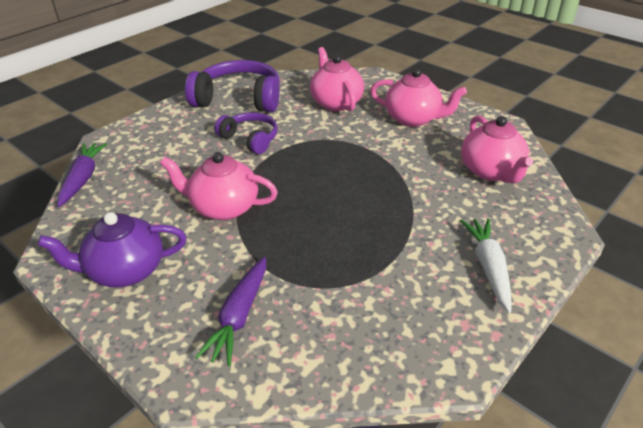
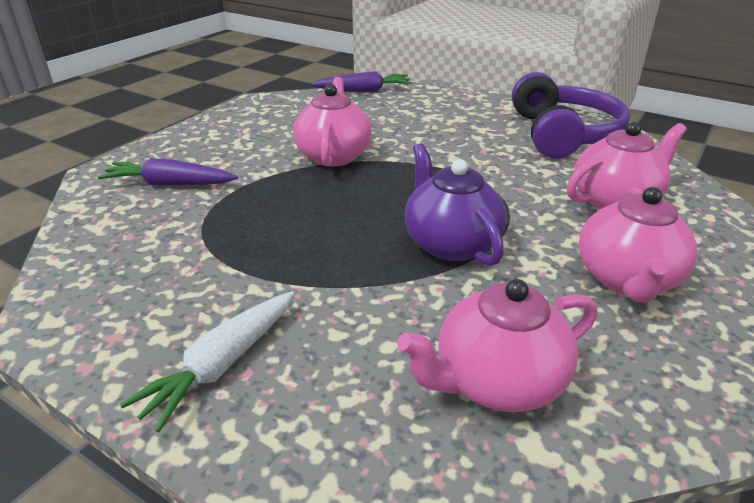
camera: 80 degrees right, 5 degrees down
purple teapot [37,212,186,287] -> purple teapot moved to [404,143,507,266]
purple headphones [214,112,278,154] -> none
white carrot [460,218,512,313] -> white carrot turned 135 degrees clockwise [120,291,294,432]

